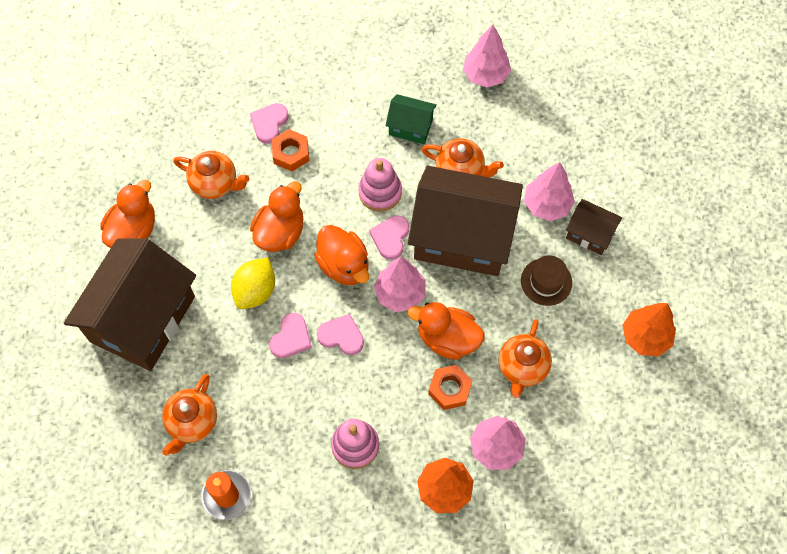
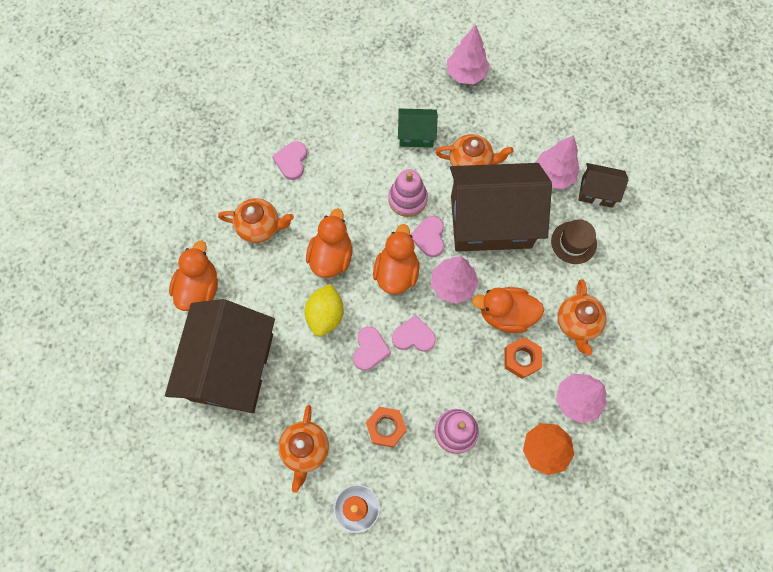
camera: 15 degrees left, 5 degrees up
orange nut [272,129,309,171] -> orange nut moved to [366,407,407,447]
orange duck [314,225,369,285] -> orange duck turned 120 degrees counterclockwise [373,224,419,294]
orange tree [623,303,676,356] -> none

